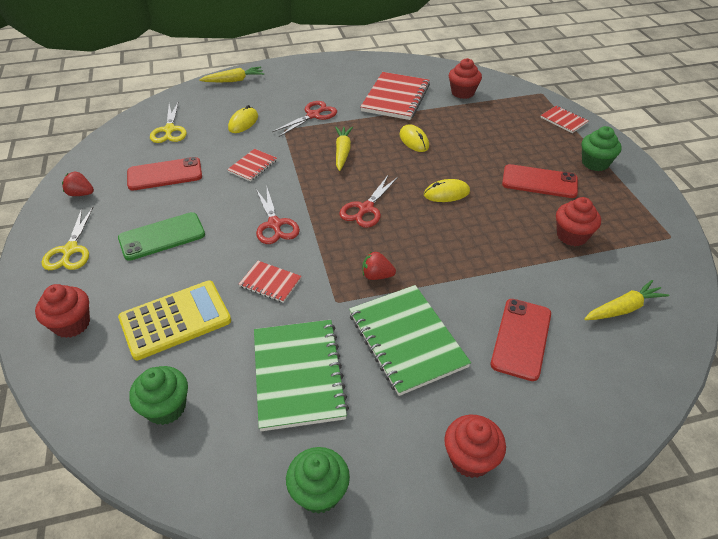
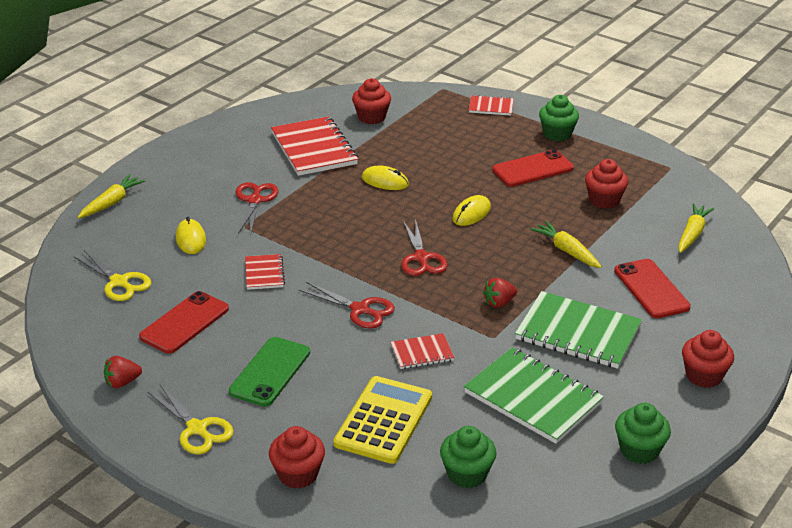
camera: 40 degrees left, 10 degrees down
yellow carrot [335,127,353,171] -> yellow carrot moved to [530,221,602,268]

